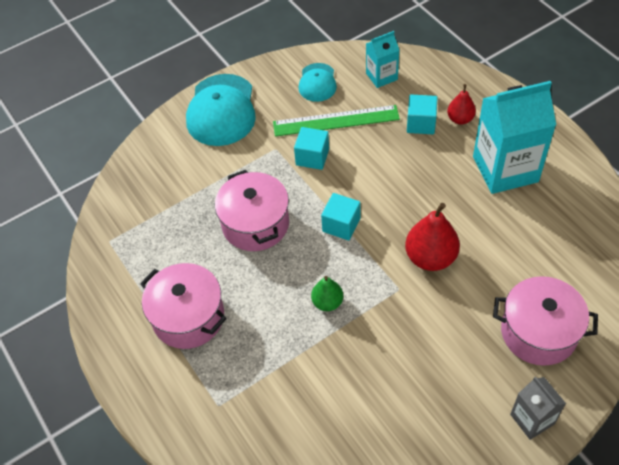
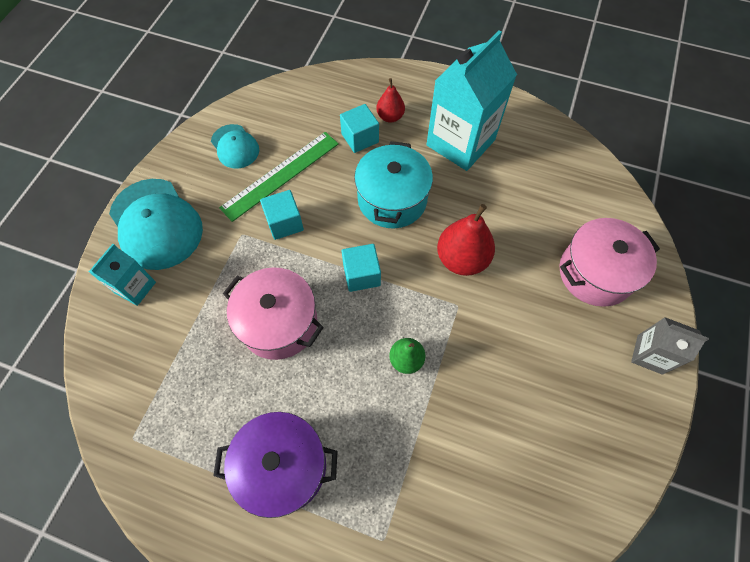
camera: 40 degrees left, 10 degrees up
pink pot [140,263,227,349] -> purple pot [213,412,338,518]
turquoise carton [366,31,399,88] -> turquoise carton moved to [89,244,156,306]
none -> turquoise pot [354,141,433,228]

